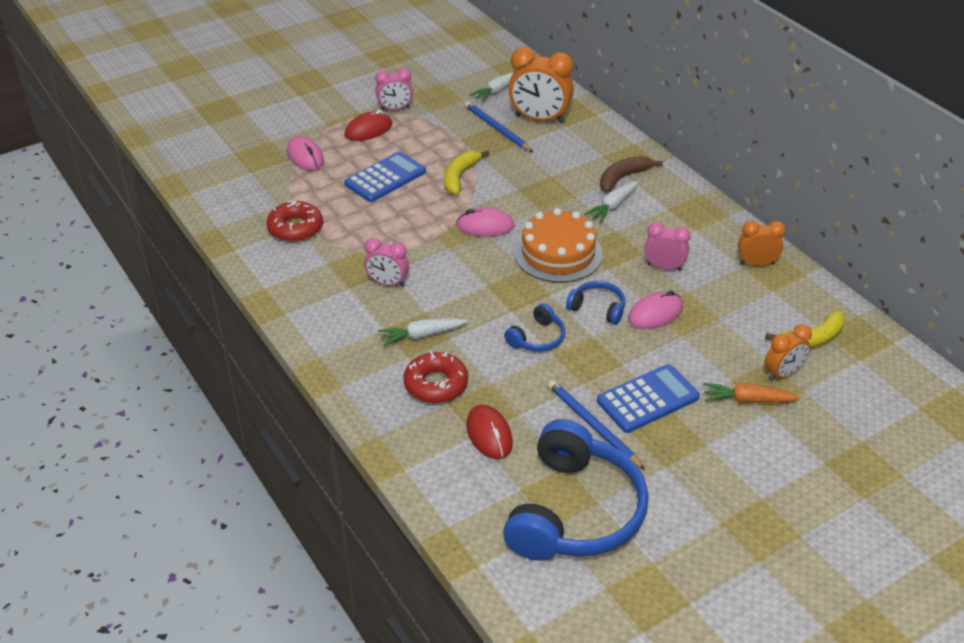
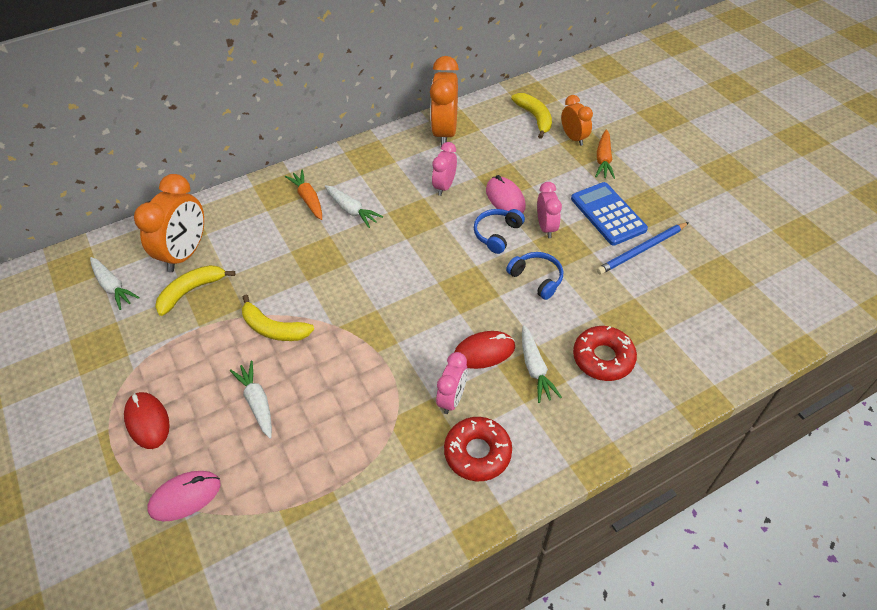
camera: 85 degrees left, 10 degrees up
red donut [267,200,323,242] -> red donut moved to [444,417,512,481]
blue calculator [344,151,426,202] -> white carrot [230,361,272,439]
pink clock [375,68,413,111] -> pink clock moved to [537,182,562,238]
pink mouse [456,208,515,237] -> none
blue pencil [465,101,533,152] -> yellow banana [155,265,235,316]
red mouse [466,405,513,459] -> red mouse moved to [455,331,515,369]
blue headphones [503,419,649,560] -> none
orange cake [514,208,603,283] -> none
brown banana [600,156,663,192] -> orange carrot [285,170,322,220]
orange clock [738,221,786,266] -> orange clock [430,56,459,146], size x1.71

